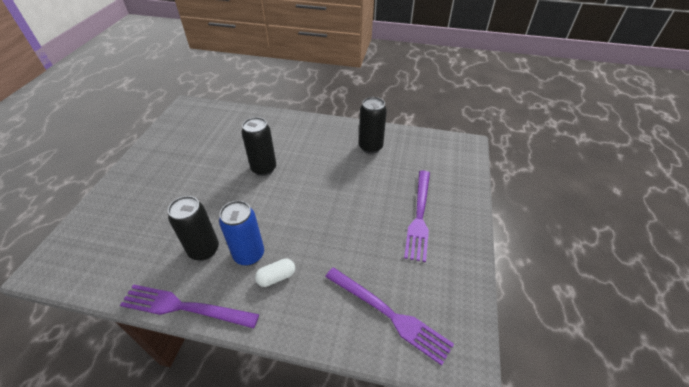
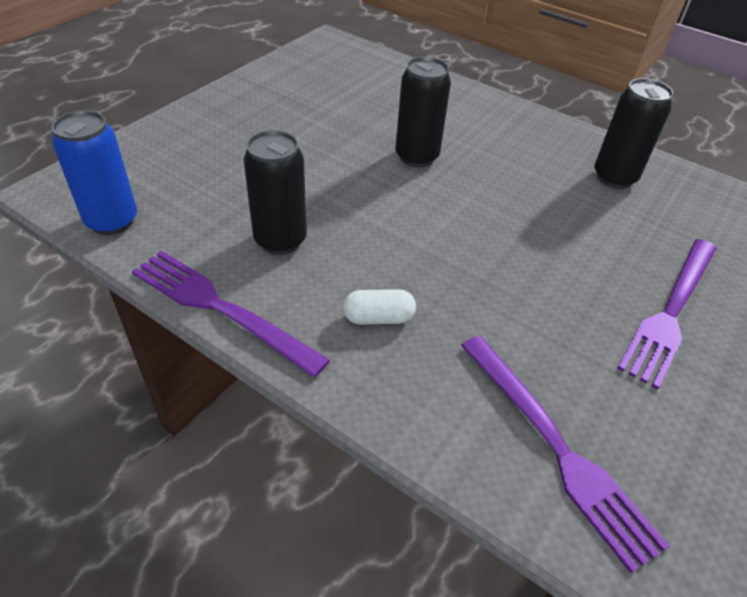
camera: 20 degrees right, 0 degrees up
blue can [219,201,264,266] -> blue can moved to [52,110,137,235]

